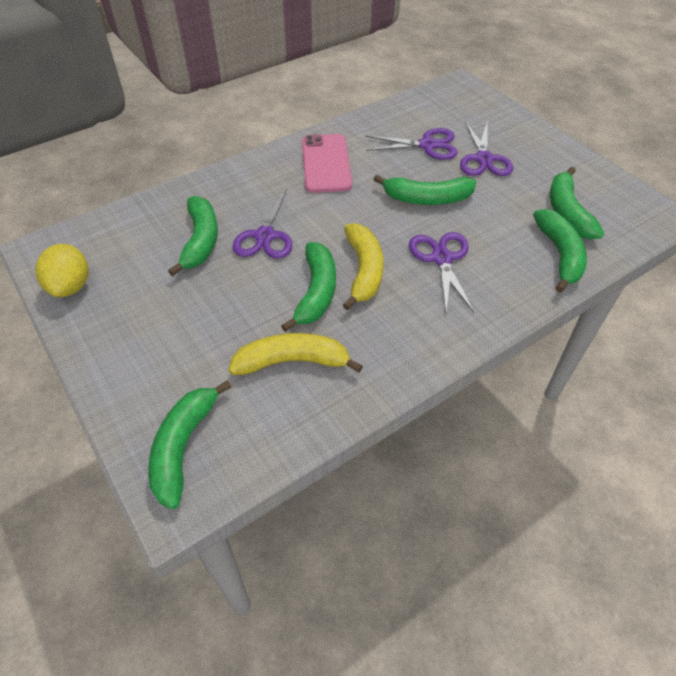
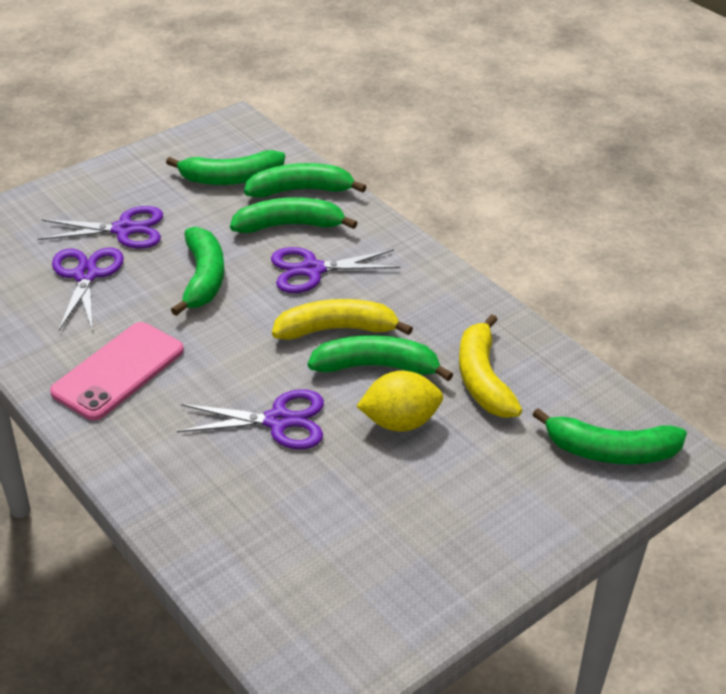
camera: 95 degrees left, 10 degrees down
yellow lemon [35,244,88,297] -> yellow lemon moved to [357,371,443,432]
green banana [168,196,218,276] -> green banana moved to [230,197,357,233]
pink phone [302,134,352,193] -> pink phone turned 45 degrees counterclockwise [50,322,184,420]

